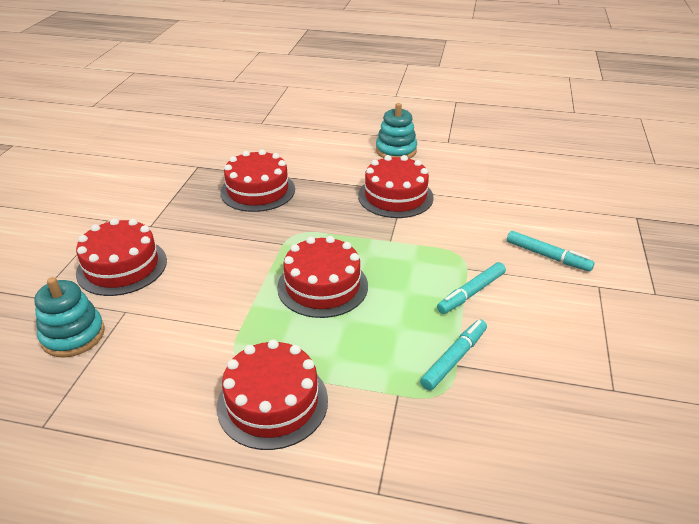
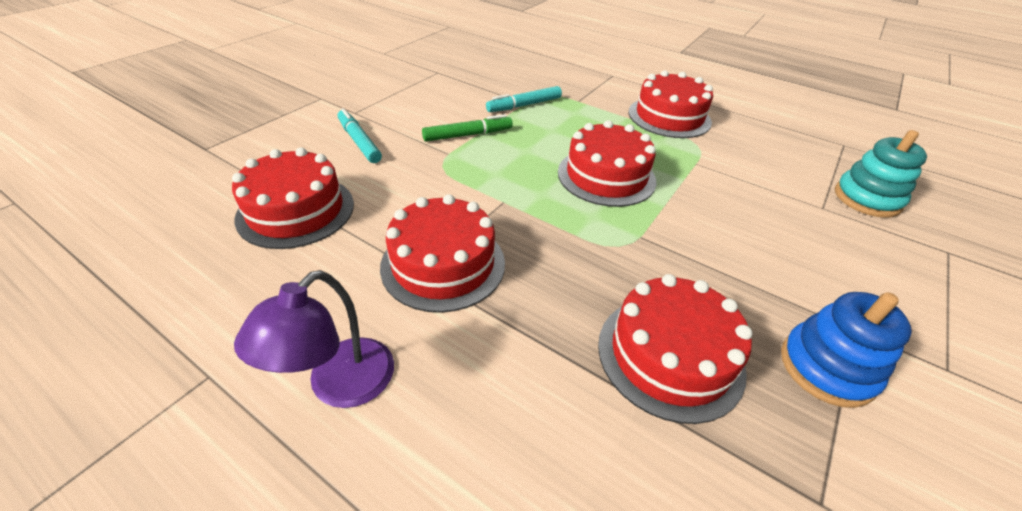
camera: 160 degrees left, 5 degrees up
red cake [76,218,167,296] -> red cake moved to [232,148,354,249]
turquoise stacking toy [376,103,417,159] -> purple lamp [234,270,394,408]
turquoise marker [437,262,506,314] -> green marker [422,114,513,142]
none -> blue stacking toy [781,292,912,408]

